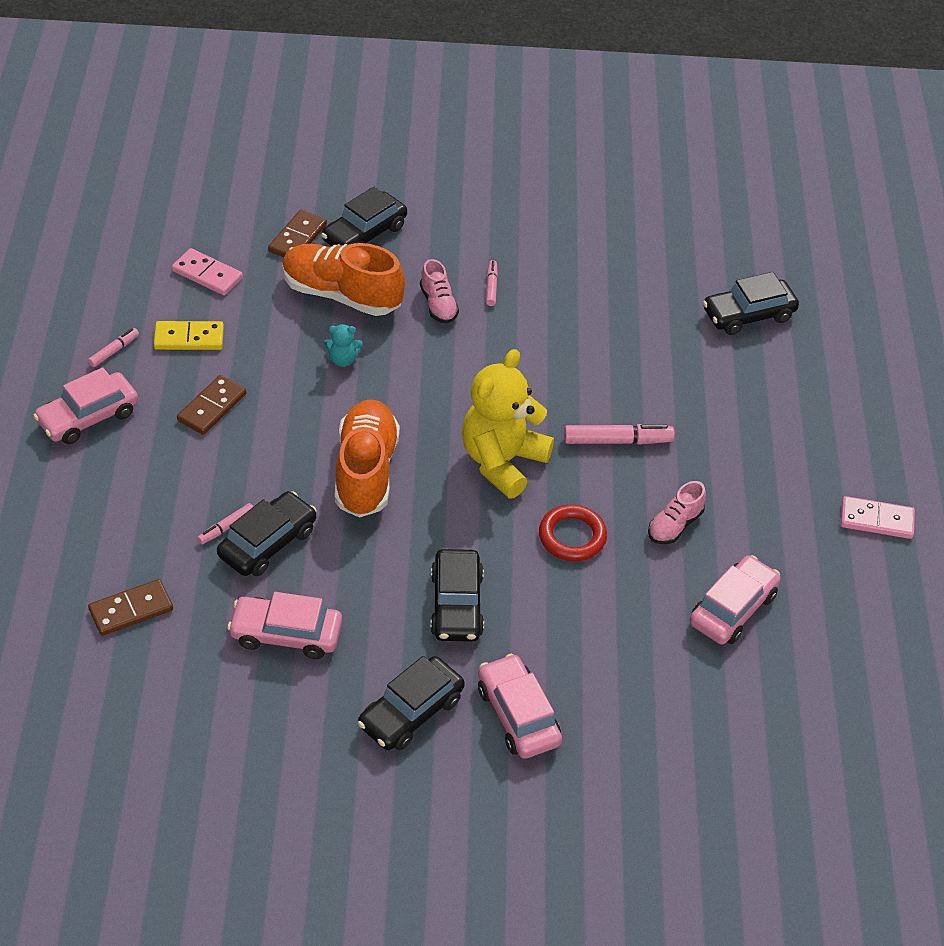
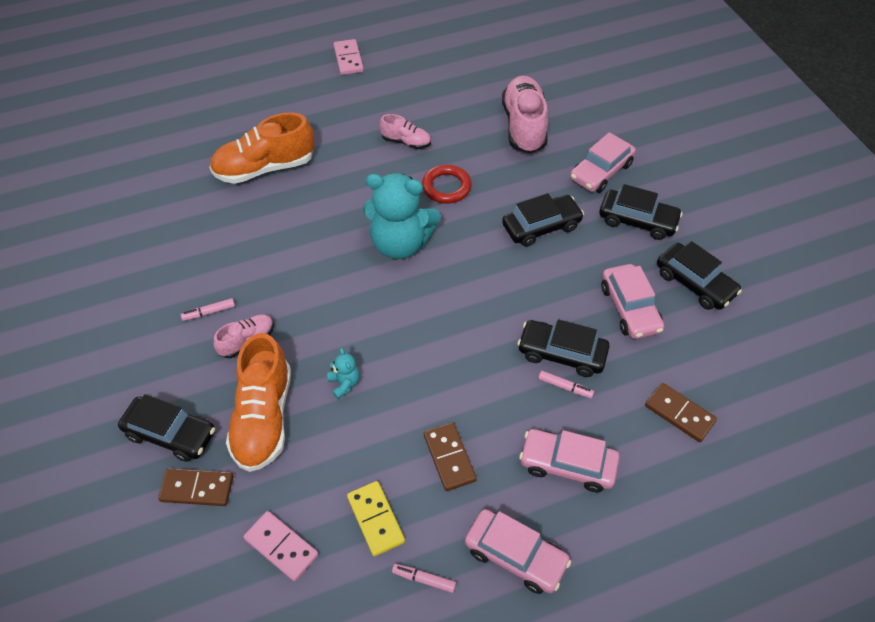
camera: 110 degrees left, 5 degrees up
pink domino [172,248,243,295] -> pink domino turned 60 degrees counterclockwise [244,511,318,581]
brown domino [177,375,246,435] -> brown domino turned 60 degrees clockwise [424,422,477,491]
orange shoe [335,399,400,518] -> orange shoe moved to [209,112,314,184]
yellow teddy bear [462,349,554,498] -> turquoise teddy bear [363,173,441,259]
pink marker [564,424,675,445] -> none
pink car [690,555,781,645] -> pink car moved to [519,429,620,492]
black car [703,272,799,335] -> black car moved to [657,241,742,310]
none -> pink shoe [502,76,548,154]

